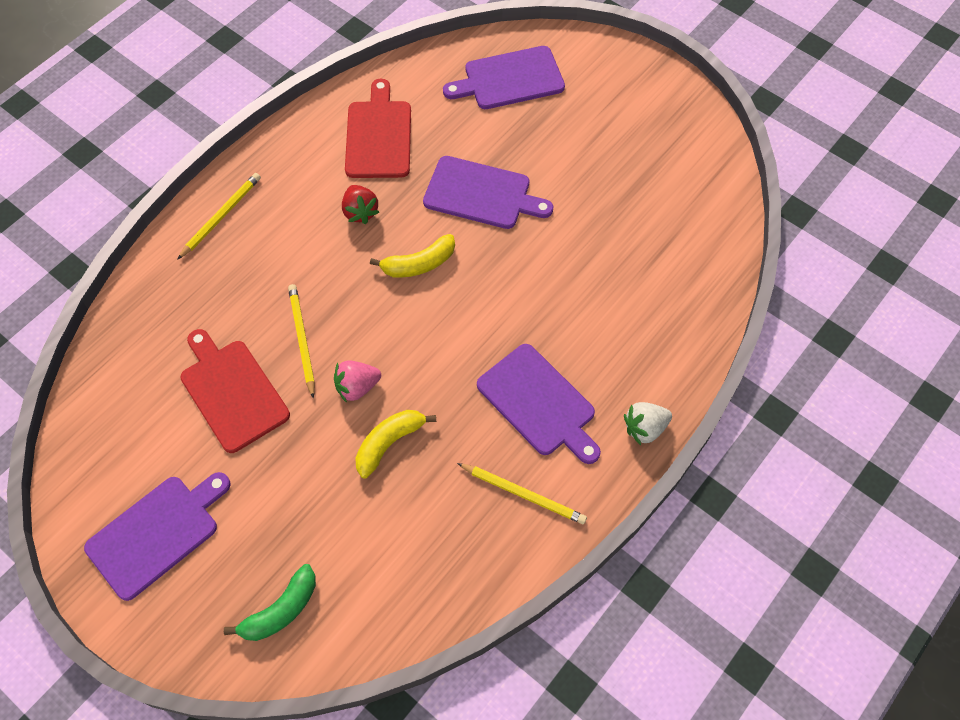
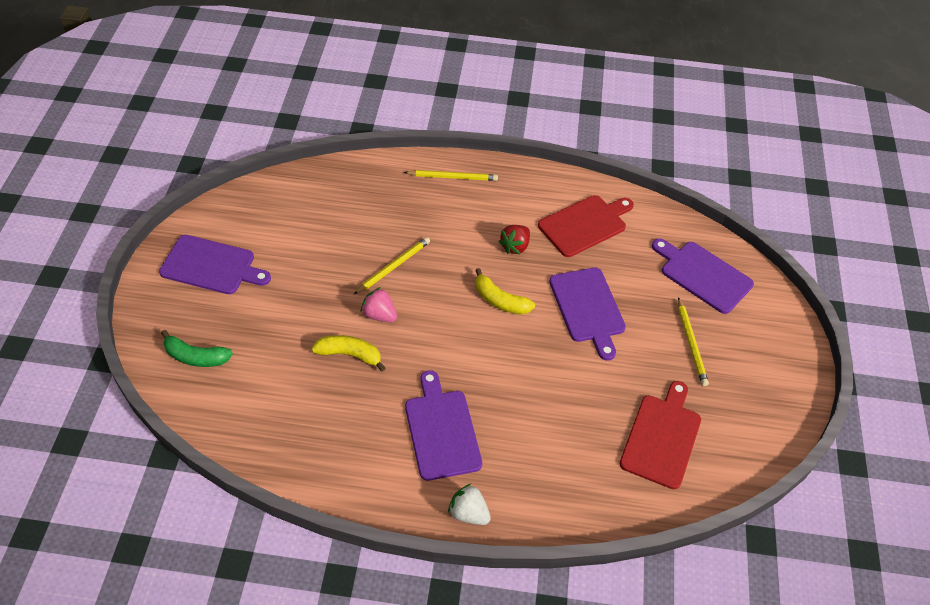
camera: 55 degrees right, 10 degrees down
red cutting board [180,329,290,453] -> red cutting board moved to [620,381,701,489]
yellow pencil [457,463,587,524] -> yellow pencil moved to [678,297,709,386]
purple cutting board [477,344,601,464] -> purple cutting board turned 150 degrees clockwise [405,370,482,481]

